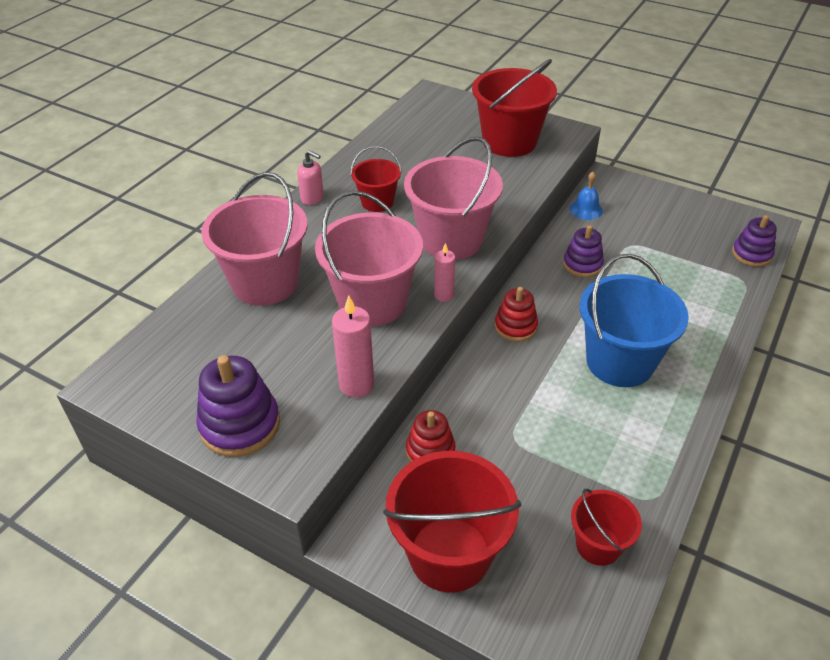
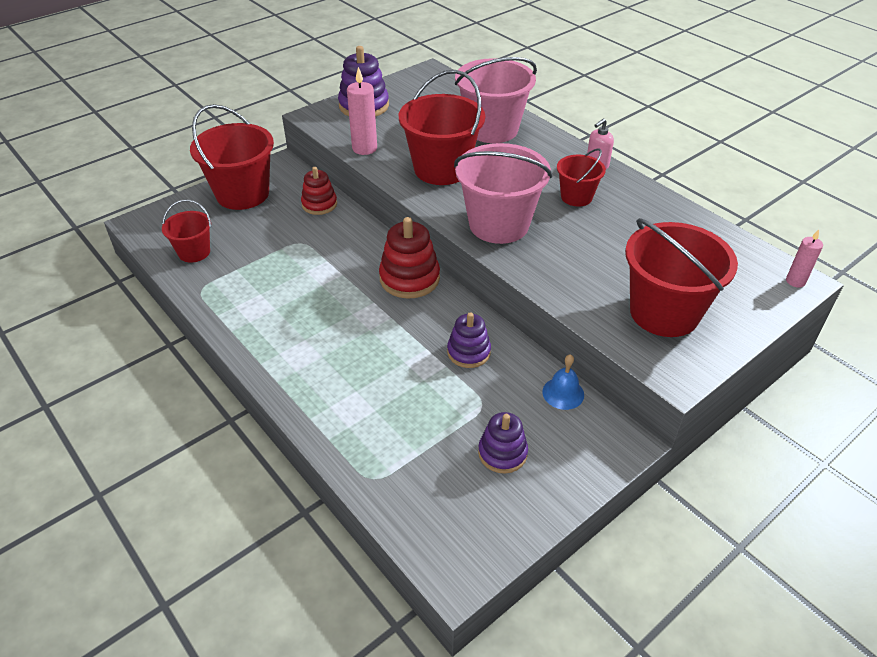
camera: 110 degrees right, 0 degrees up
pink bucket [315,191,423,326] -> red bucket [399,70,485,185]
pink candle [434,243,455,302] -> pink candle moved to [786,230,823,288]
red stacking toy [495,287,538,342] -> red stacking toy [379,217,440,299], size x1.53
blue bucket [579,254,689,387] -> none
purple stacking toy [732,215,777,267] -> purple stacking toy moved to [478,412,528,474]

